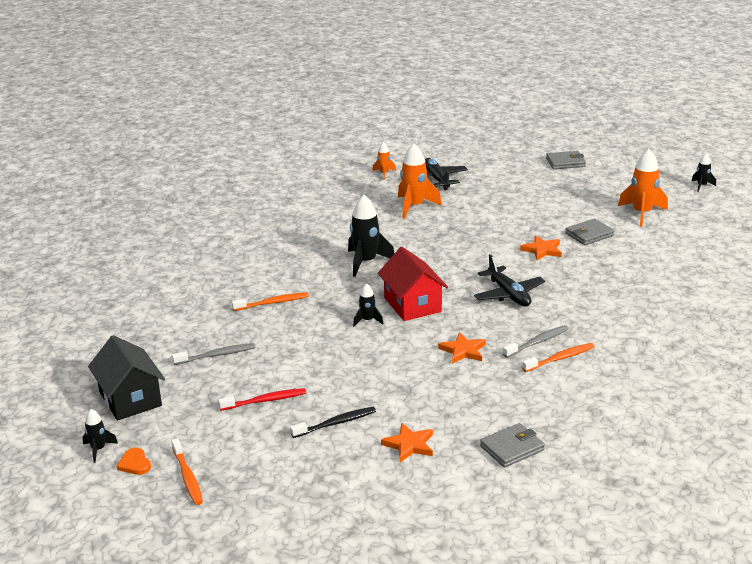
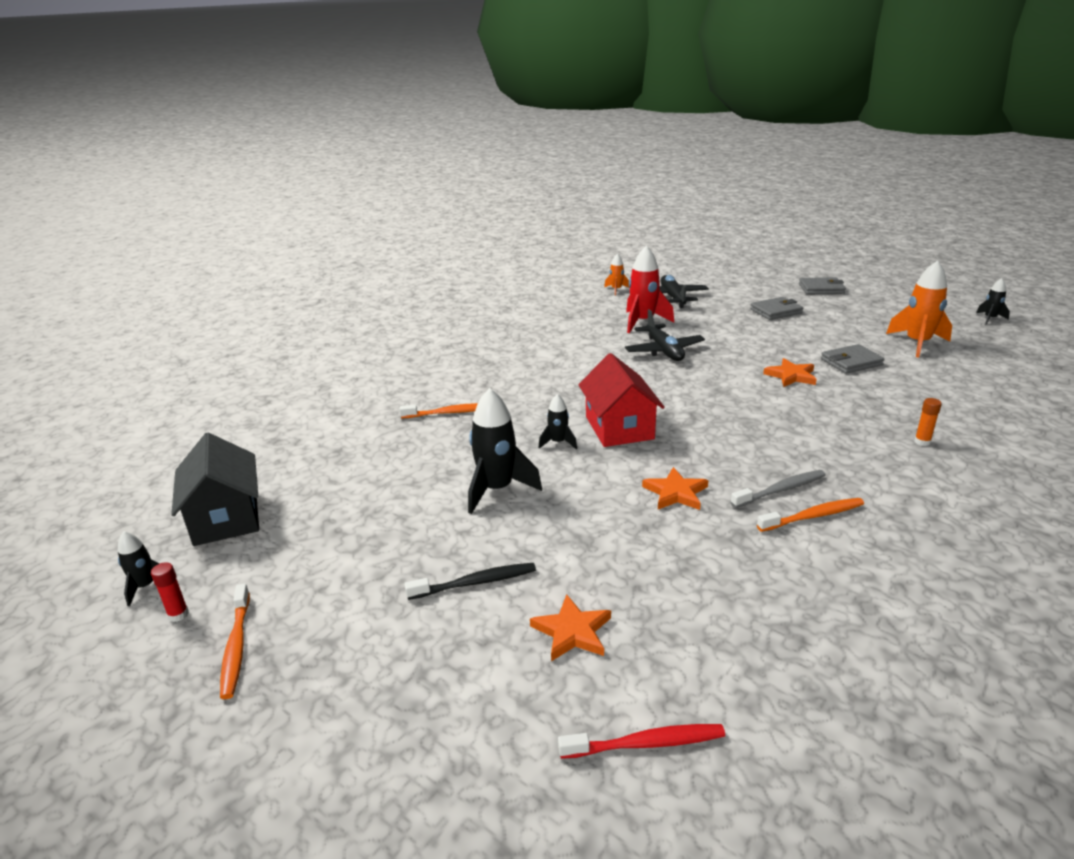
camera: 10 degrees right, 0 degrees up
orange heart [116,448,151,475] -> red glue stick [151,562,189,622]
grey toothbrush [172,343,255,365] -> none
red toothbrush [218,388,306,410] -> red toothbrush moved to [558,724,725,759]
black rocket [348,195,395,277] -> black rocket moved to [468,388,542,514]
orange rocket [398,143,442,219] -> red rocket [626,245,674,333]
black plane [474,254,545,306] -> black plane moved to [625,309,705,361]
grey wallet [480,423,545,468] -> grey wallet moved to [750,297,803,320]
none -> orange glue stick [914,398,942,446]

